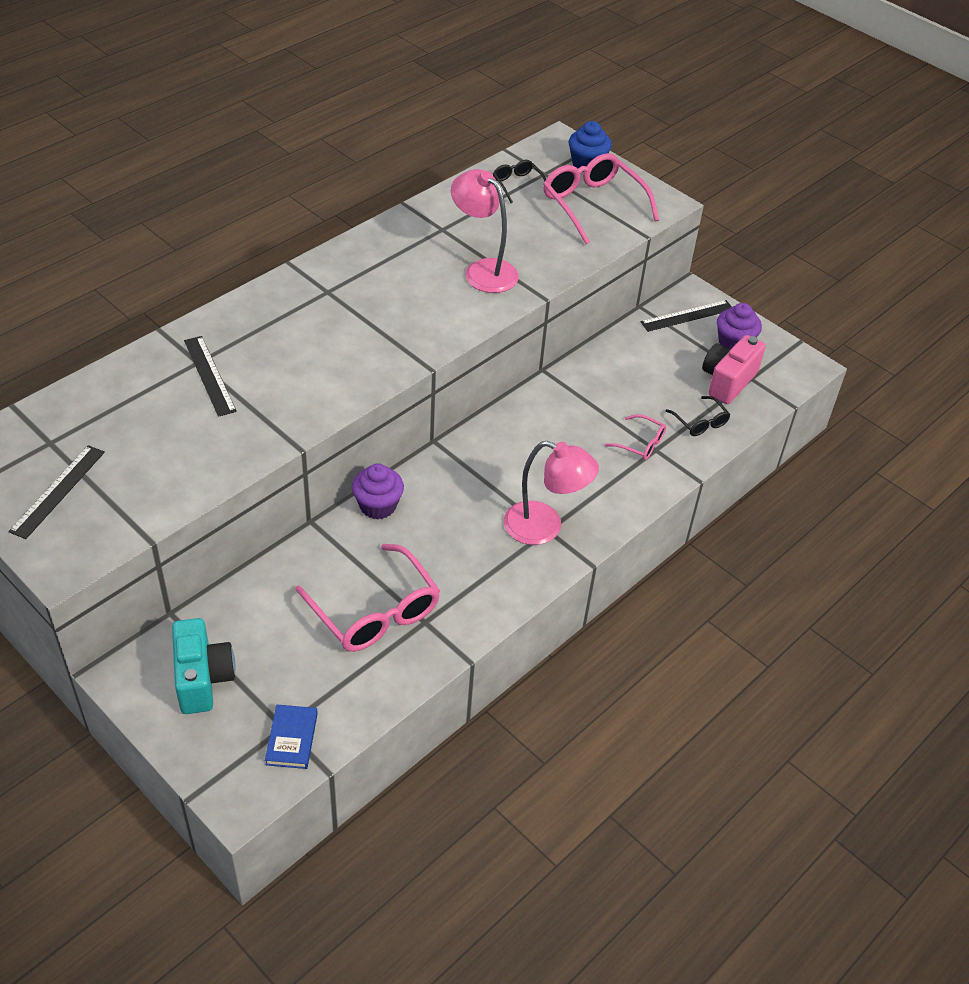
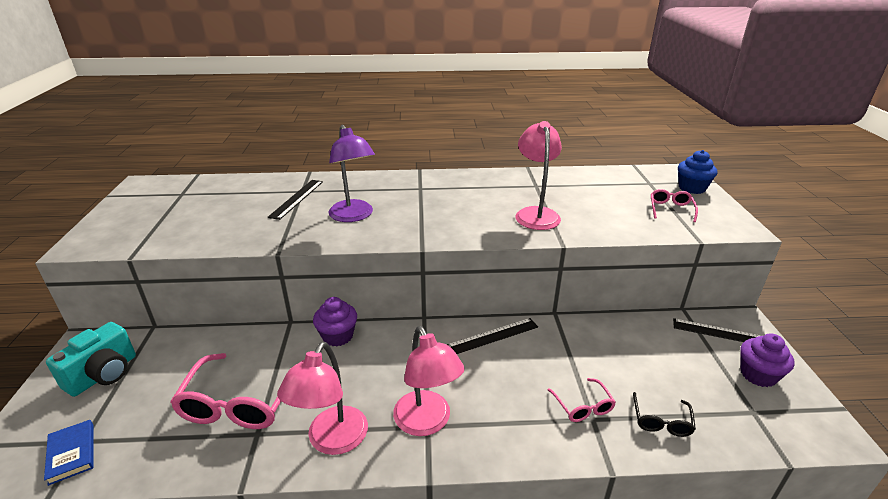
camera: 45 degrees right, 15 degrees down
black ruler [8,445,105,539] -> black ruler moved to [447,318,538,354]
blue book [265,704,318,769] -> blue book turned 75 degrees counterclockwise [44,420,94,486]
black glasses [493,160,546,203] -> none
pink glasses [543,153,659,244] -> pink glasses [651,189,698,222], size x0.50
pink camera [702,335,766,404] -> none
none -> pink lamp [277,342,368,455]
none -> purple lamp [328,125,375,222]

